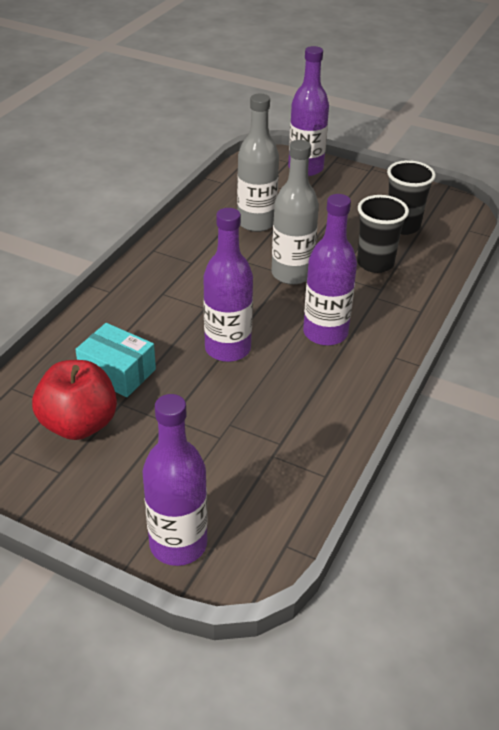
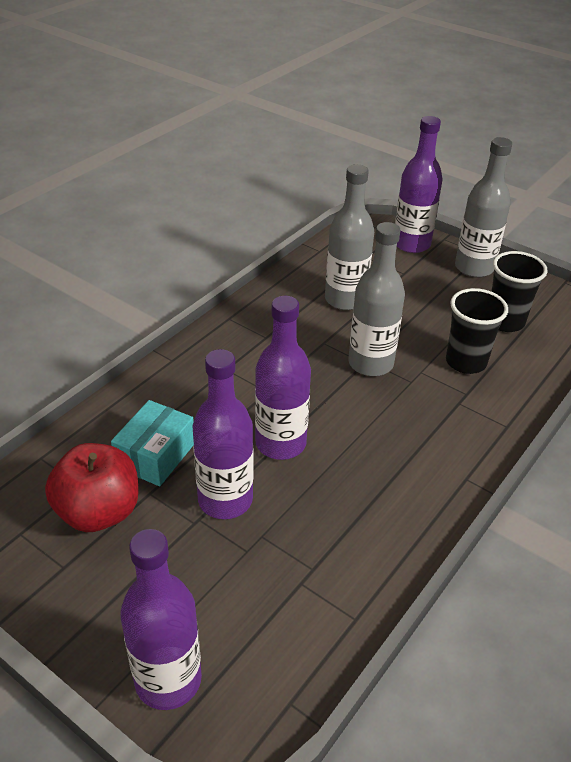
camera: 10 degrees right, 0 degrees up
turquoise box [75,323,156,397] -> turquoise box turned 75 degrees clockwise [111,400,194,486]
purple bottle [303,194,357,346] -> purple bottle moved to [193,349,253,519]
none -> grey bottle [455,137,512,278]

